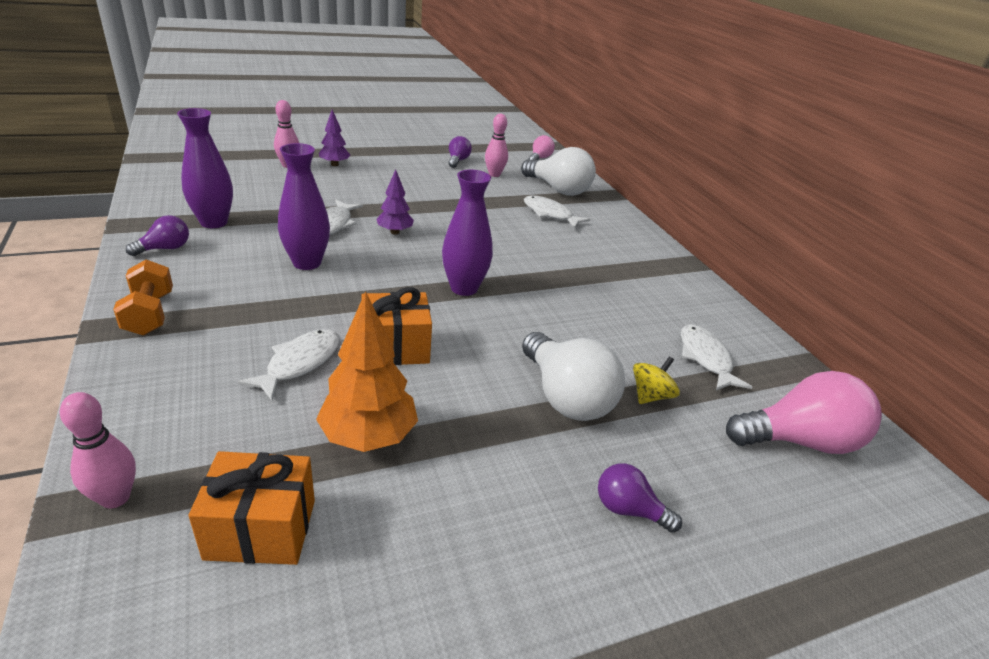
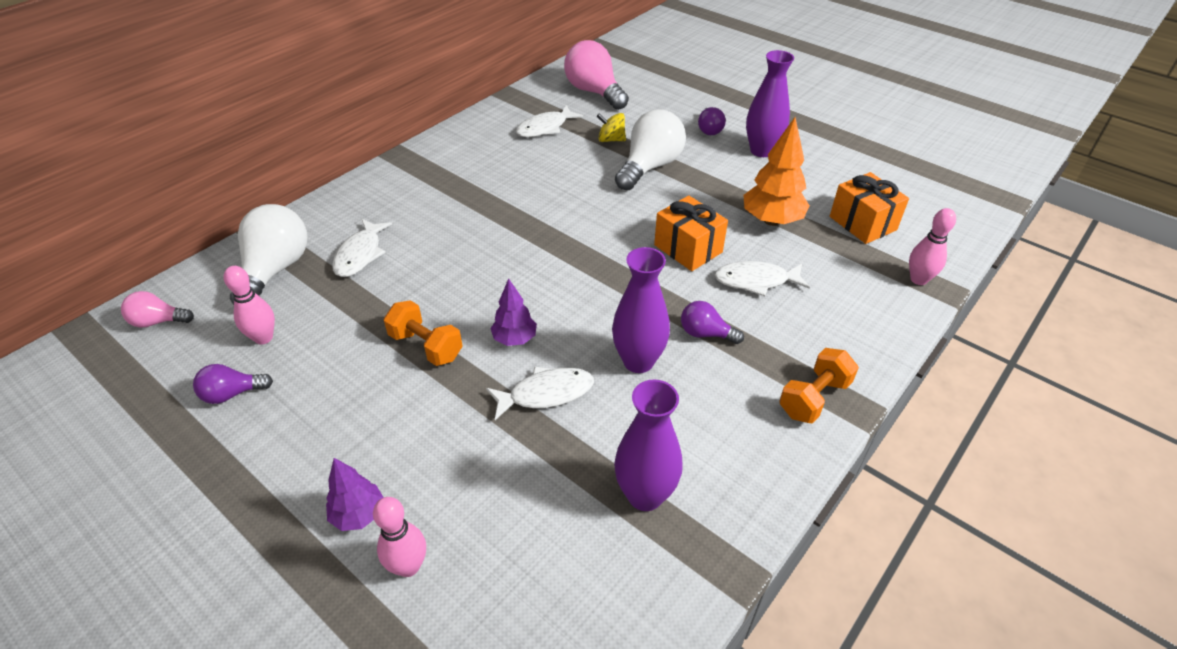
camera: 115 degrees left, 10 degrees up
purple light bulb [126,215,189,256] -> purple light bulb moved to [681,301,744,344]
purple vase [442,170,493,296] -> purple vase moved to [746,50,794,157]
none -> orange dumbbell [384,300,463,366]

